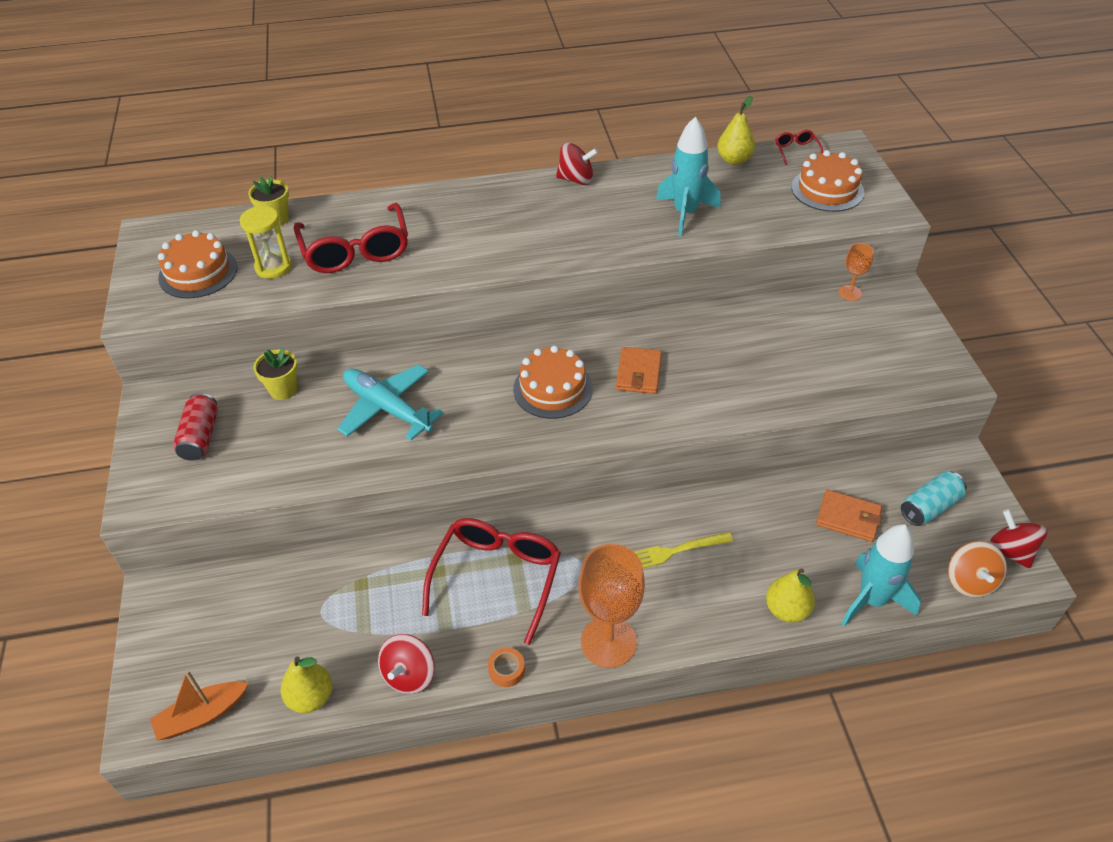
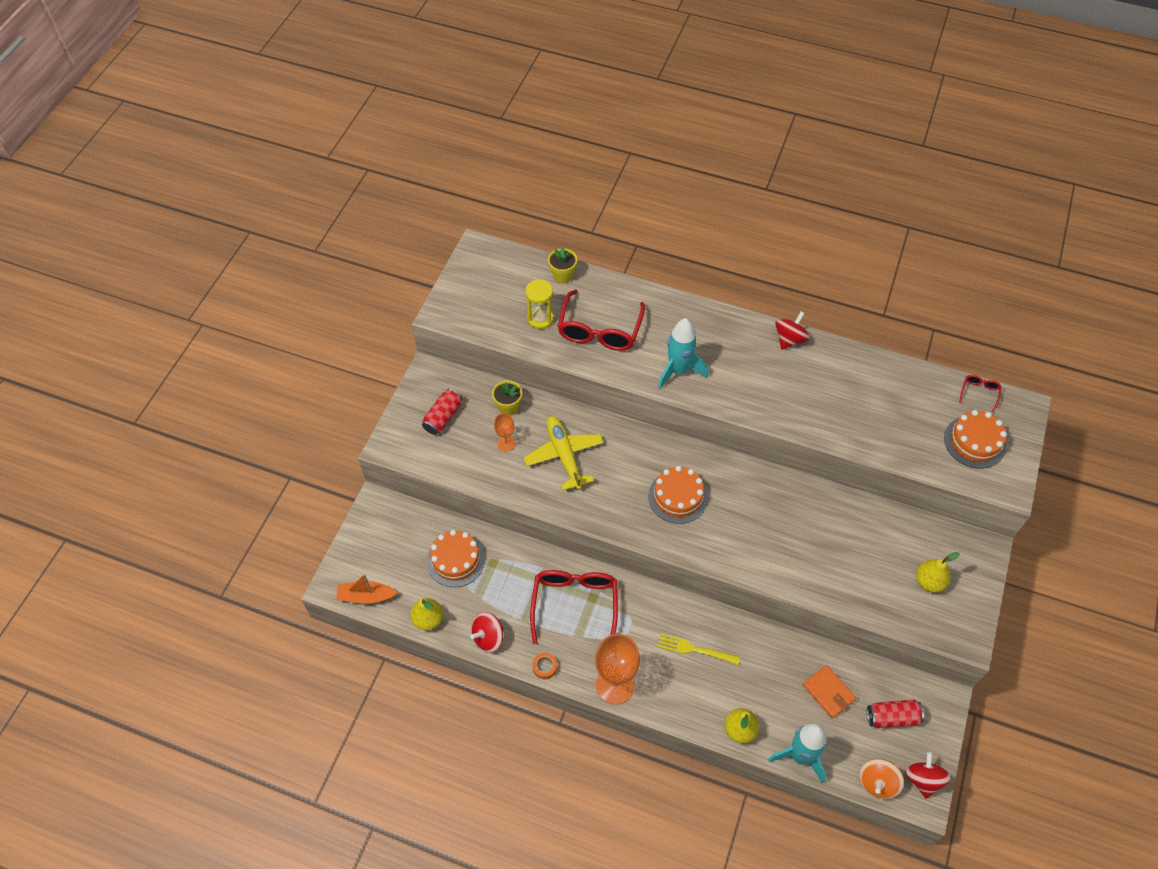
camera: 30 degrees right, 10 degrees up
orange cake [158,230,238,298] -> orange cake moved to [427,530,485,587]
turquoise plane [337,365,444,440] -> yellow plane [524,416,604,491]
red glasses [422,518,561,645] -> red glasses turned 45 degrees counterclockwise [530,570,618,644]
red spinning top [556,142,598,185] -> red spinning top turned 90 degrees counterclockwise [775,312,810,350]
orange wallet [616,347,662,394] -> none
turquoise rocket [656,116,721,237] -> turquoise rocket moved to [658,318,708,389]
yellow pear [717,96,755,165] -> yellow pear moved to [916,552,960,593]
orange goblet [838,243,874,301] -> orange goblet moved to [494,413,515,452]
turquoise can [901,471,967,526] -> red can [867,700,924,728]

